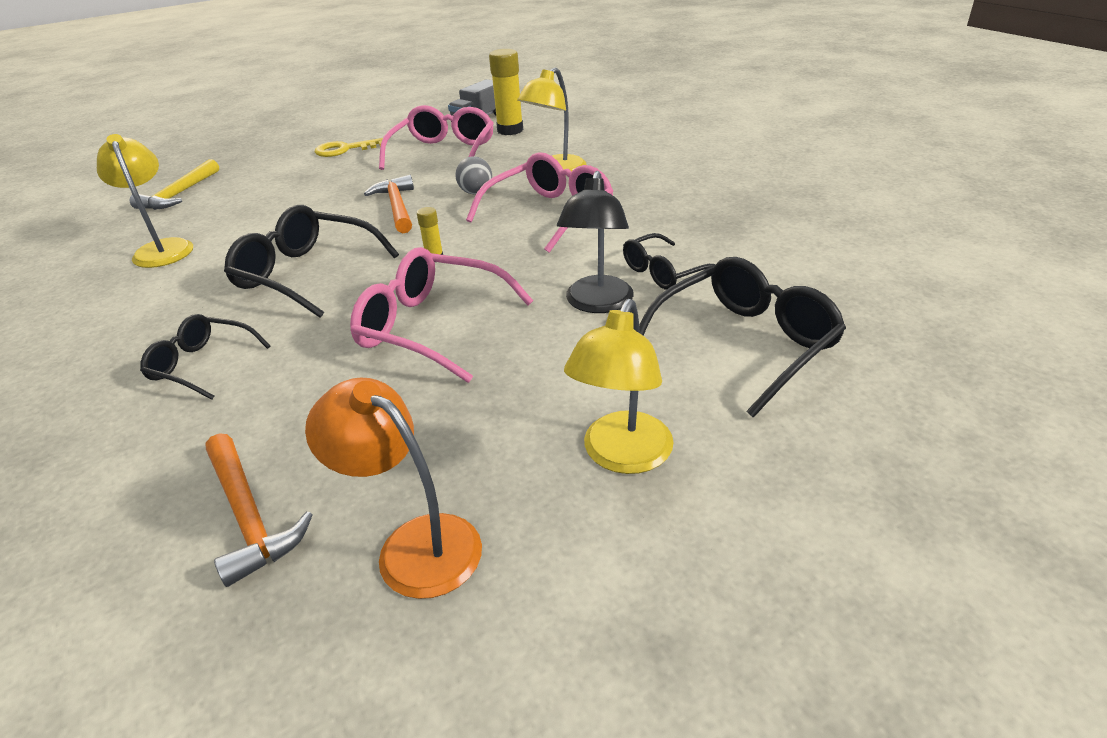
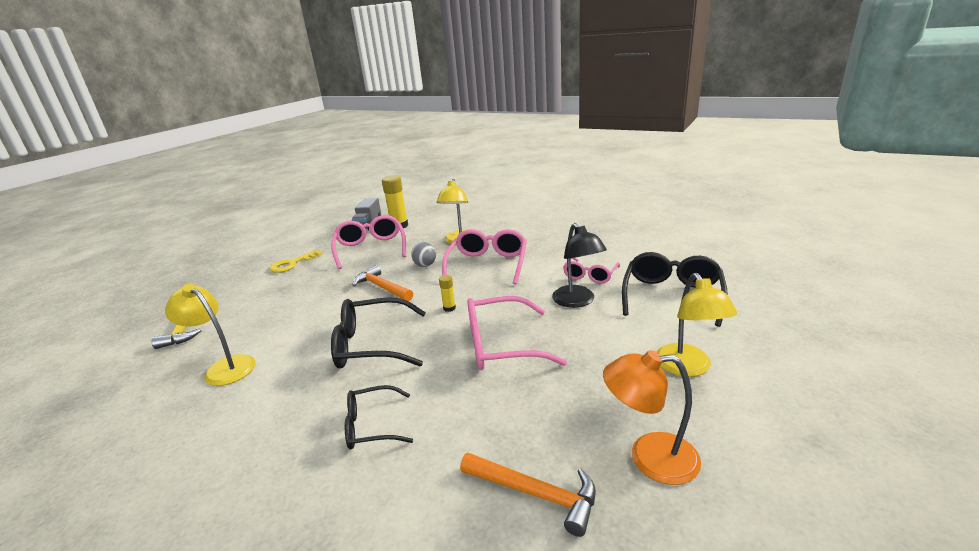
camera: 30 degrees left, 10 degrees down
black glasses [623,233,715,290] -> pink glasses [563,258,620,283]

